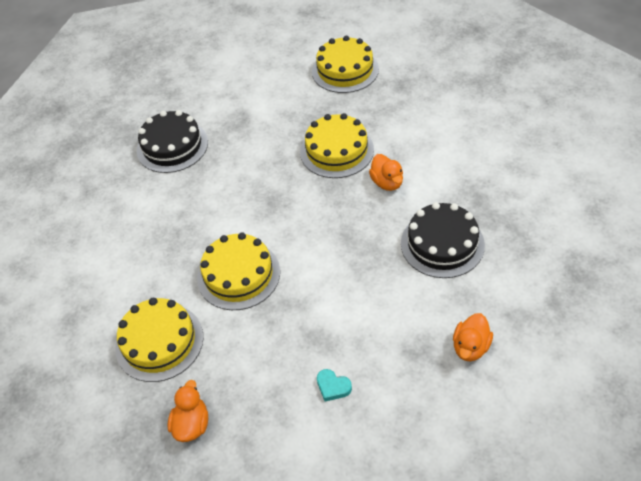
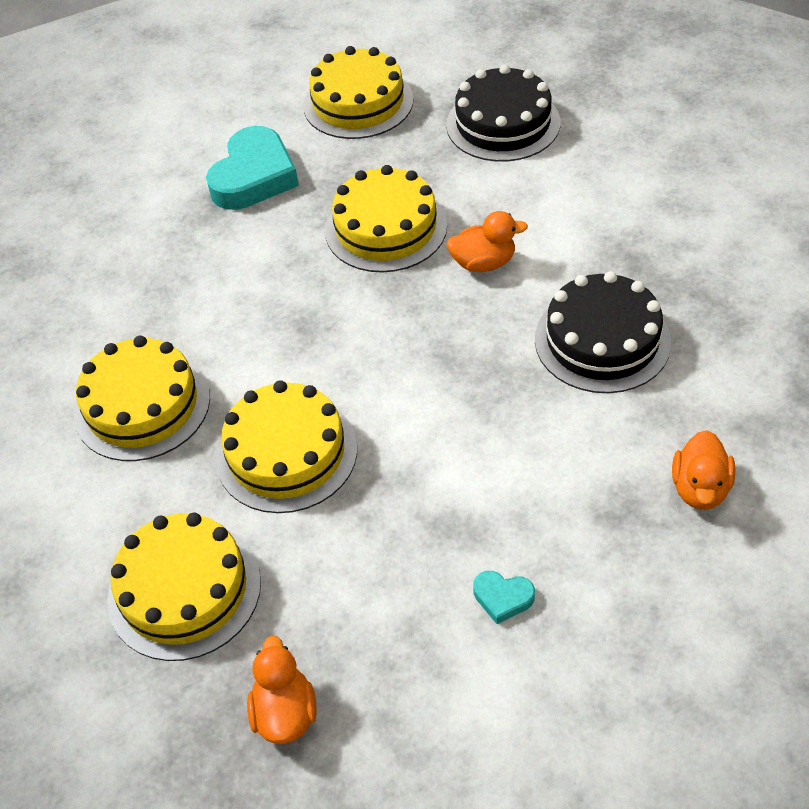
camera: 15 degrees left, 0 degrees up
black cake [137,110,208,173] -> black cake moved to [446,65,560,162]
orange duck [369,154,403,191] -> orange duck turned 60 degrees counterclockwise [447,211,528,272]
none -> yellow cake [74,335,210,461]
none -> turquoise heart [206,126,299,210]

